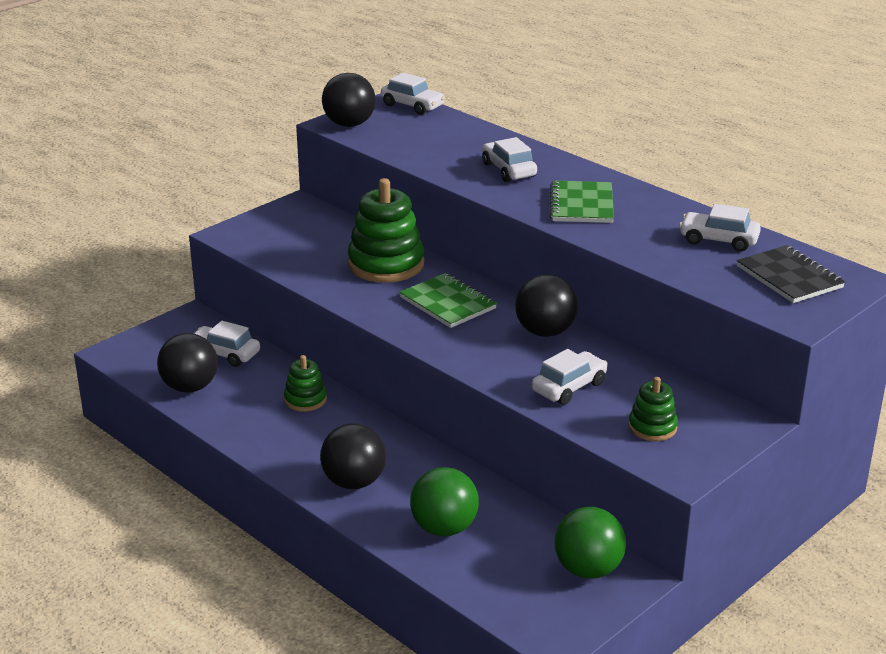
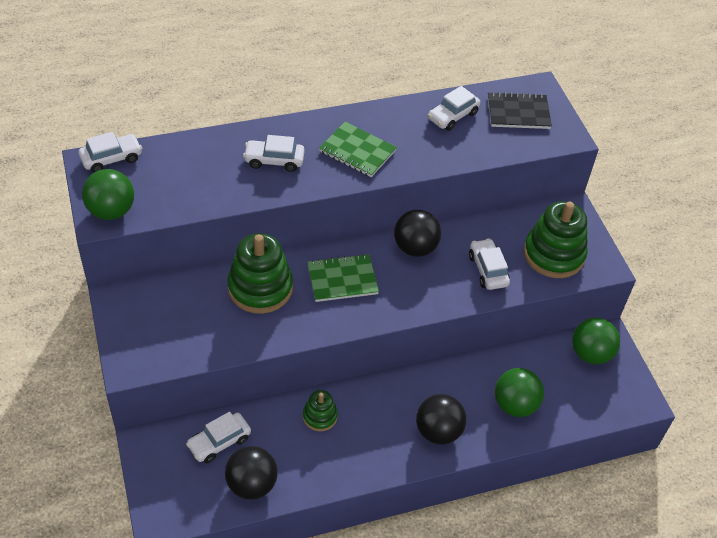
camera: 65 degrees left, 20 degrees up
black ball [322,73,376,127] -> green ball [82,169,134,220]
green stacking toy [628,377,678,441] -> green stacking toy [523,201,588,278], size x1.89

